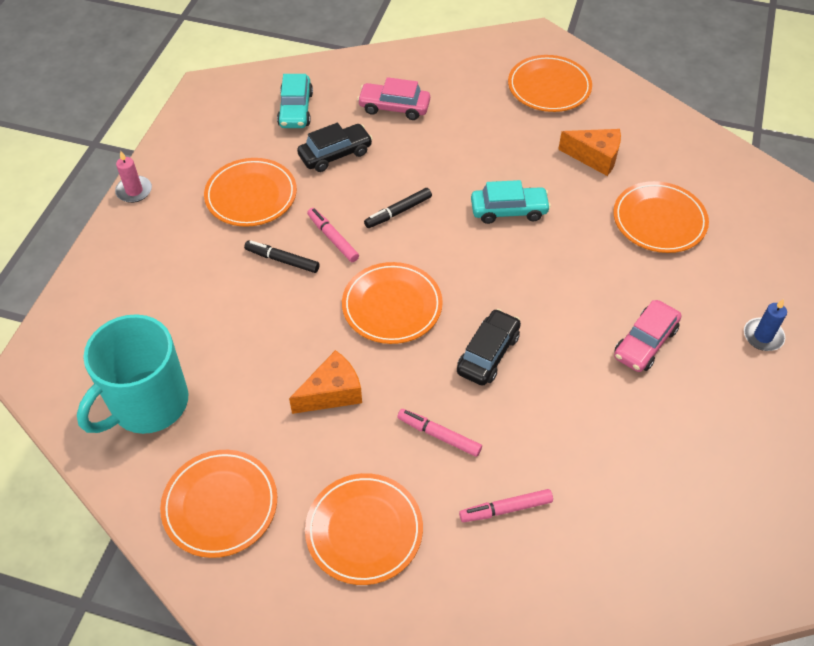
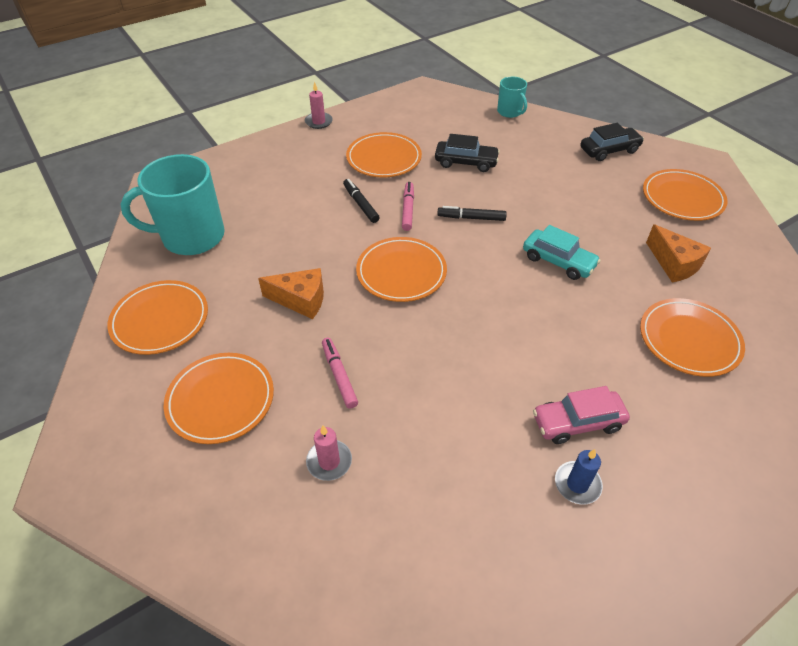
camera: 40 degrees right, 5 degrees down
turquoise car [277,74,313,128] -> none
pink car [357,77,430,120] -> none
black car [457,309,521,386] -> black car moved to [580,123,644,161]
pink marker [459,489,553,522] -> pink candle [306,426,352,481]
blue candle [744,299,787,351] -> blue candle moved to [555,449,603,505]
none -> turquoise mug [497,76,527,118]

